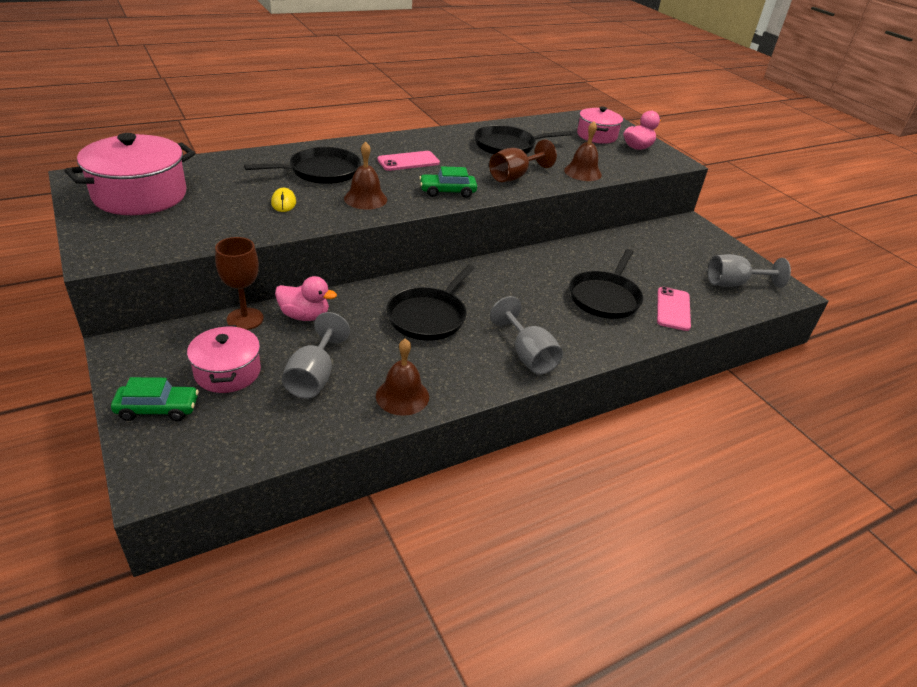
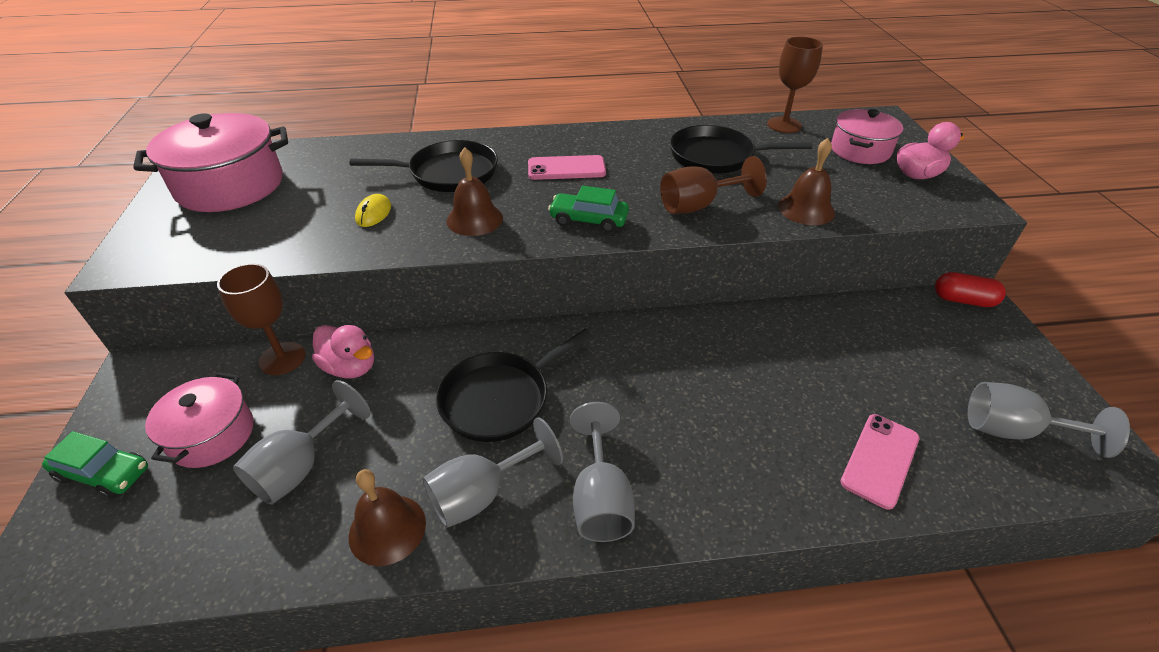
camera: 25 degrees right, 5 degrees up
black pan [569,249,643,319] -> none
none -> grey goblet [422,417,563,528]
none -> brown goblet [767,37,823,133]
none -> red capsule [935,272,1006,307]

